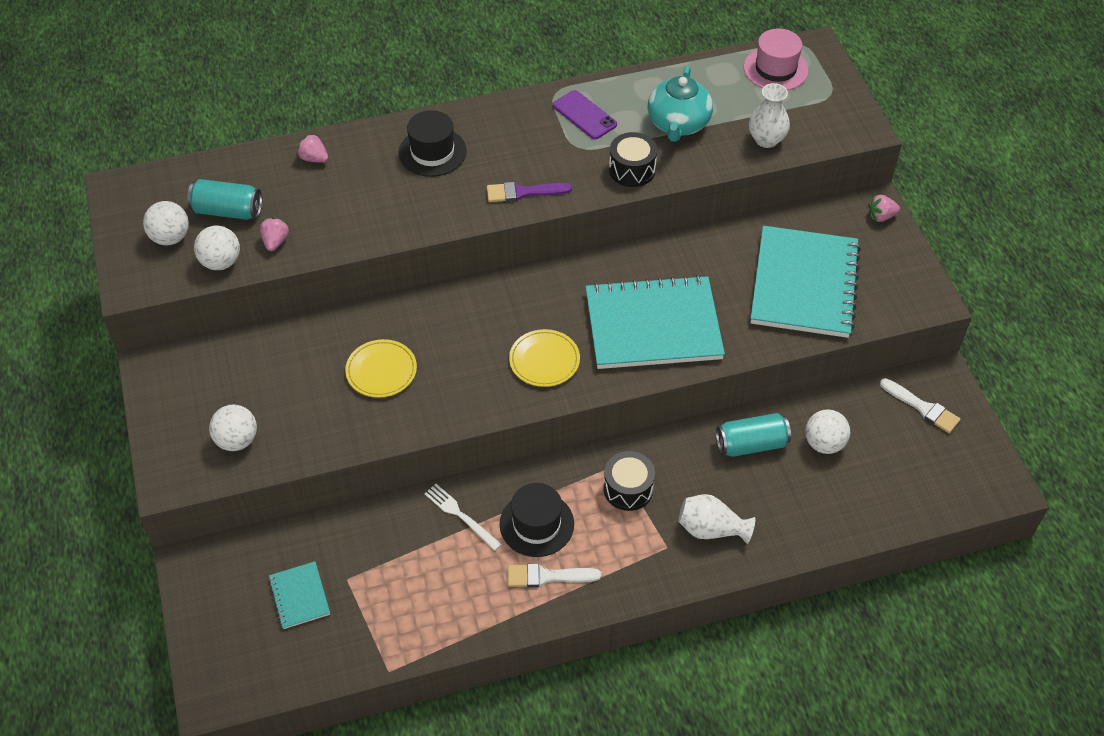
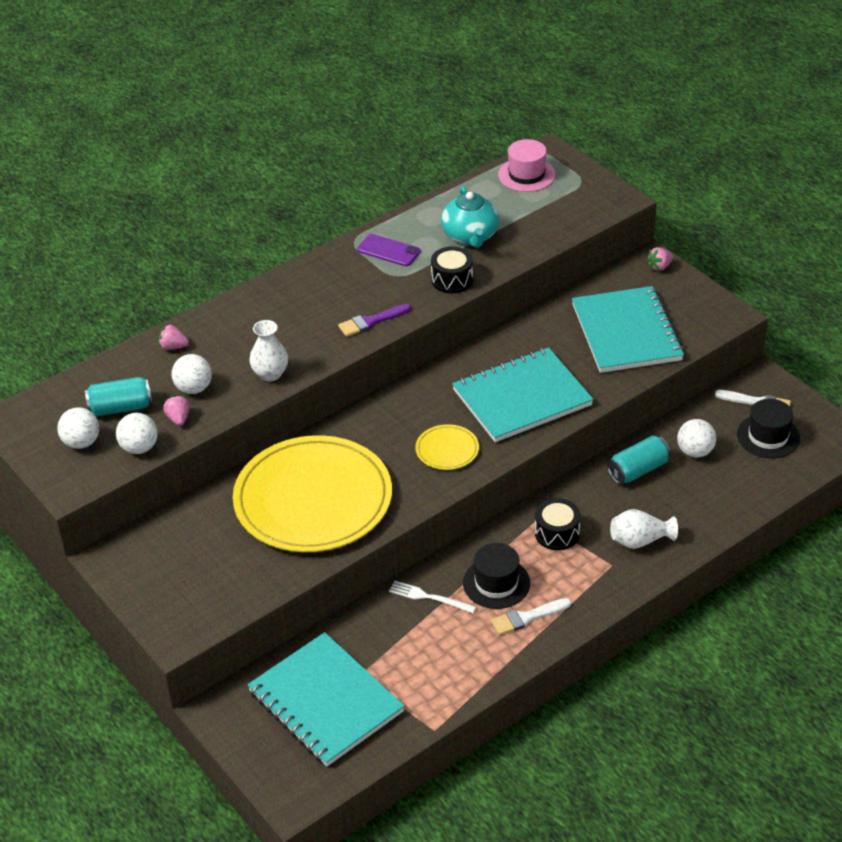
camera: 20 degrees left, 10 degrees down
white ball [209,404,257,451] -> white ball moved to [171,354,212,394]
turquoise notebook [268,561,330,629] -> turquoise notebook [247,632,405,766], size x2.24
yellow plate [345,339,417,398] -> yellow plate [233,435,392,552], size x2.43
black hat [398,110,467,177] -> black hat moved to [737,399,800,458]
white vase [749,83,790,148] -> white vase moved to [249,320,288,382]

